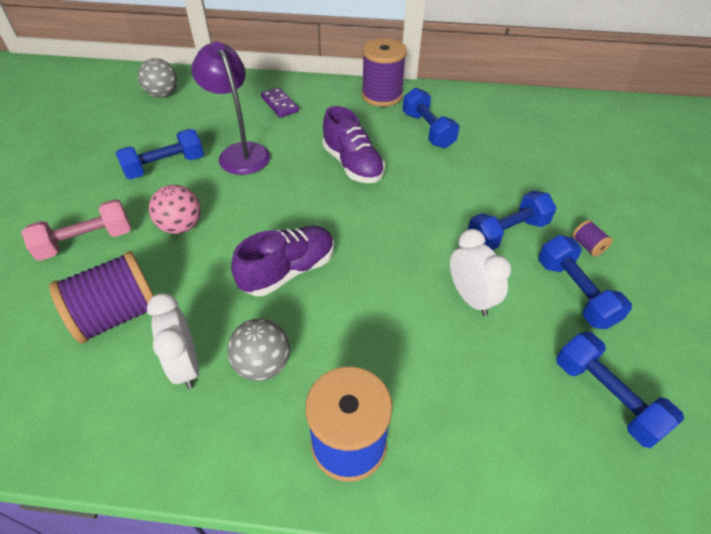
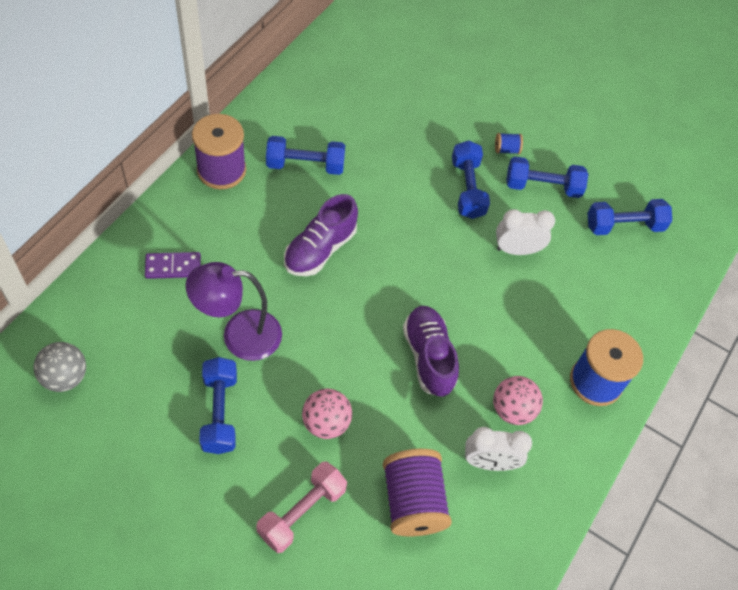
camera: 70 degrees left, 10 degrees up
pink dumbbell [21,199,131,261] -> pink dumbbell turned 45 degrees clockwise [256,462,347,553]
grey ball [227,319,290,381] -> pink ball [493,376,543,425]
purple shoe [323,106,385,183] -> purple shoe turned 135 degrees clockwise [284,194,358,276]
purple spool [572,220,613,257] -> blue spool [495,133,523,154]

